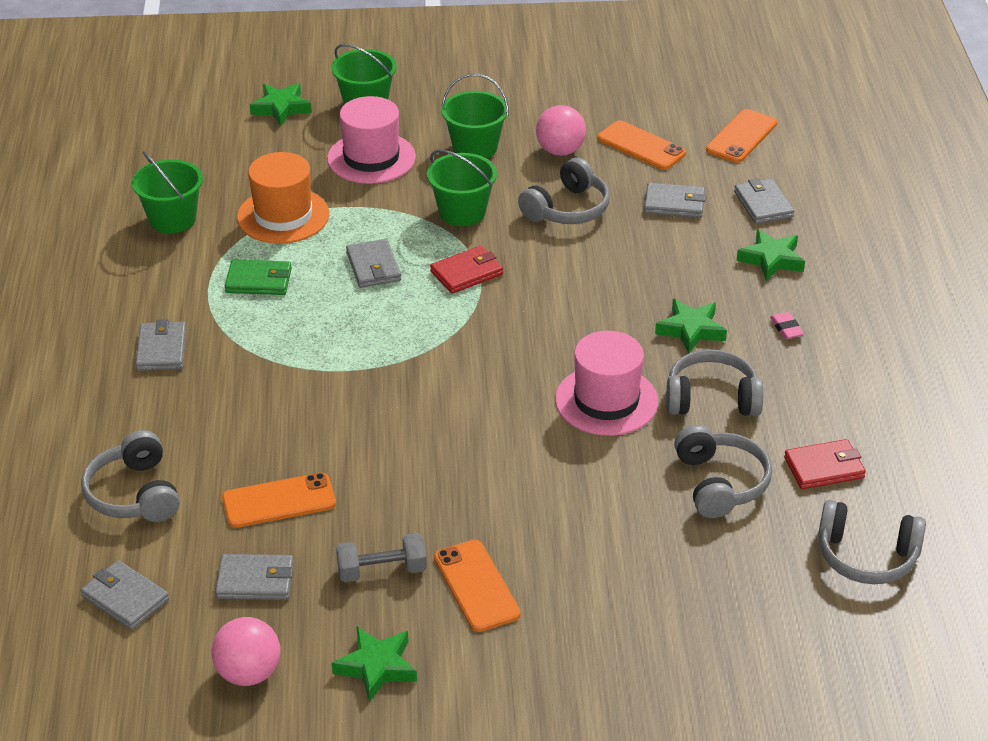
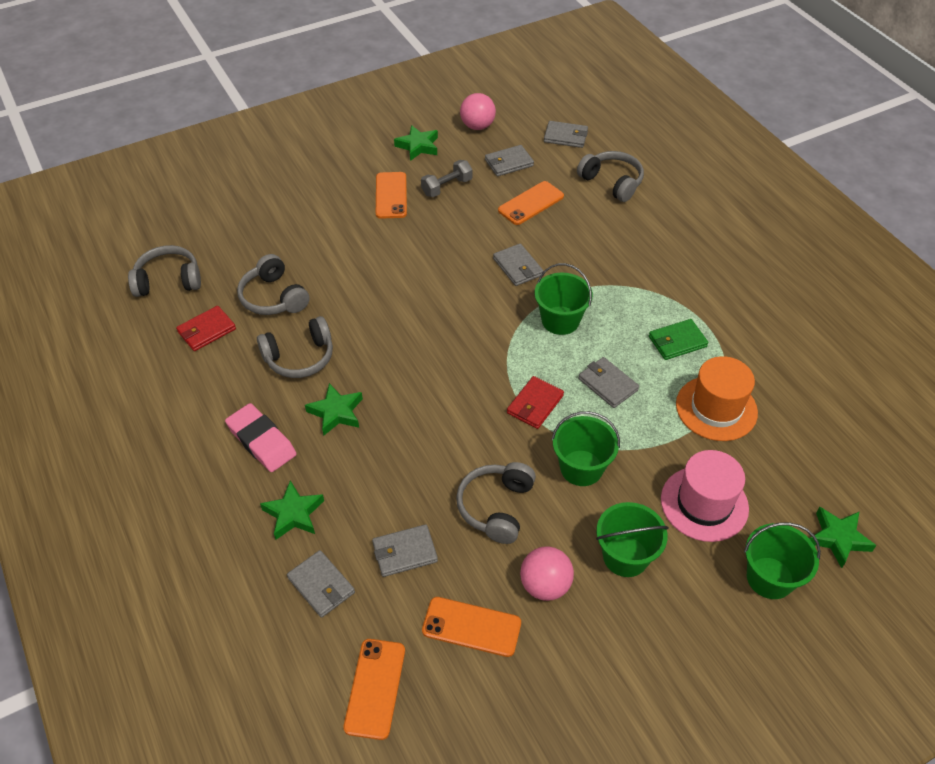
camera: 155 degrees right, 10 degrees up
green bucket [132,151,203,233] -> green bucket moved to [534,263,593,335]
grey wallet [136,319,186,371] -> grey wallet moved to [493,243,544,286]
orange phone [434,540,521,632] -> orange phone turned 45 degrees clockwise [376,172,407,219]
pink hat [555,331,658,436] -> none
pink eraser [770,312,804,339] -> pink eraser [225,403,297,472], size x2.16

